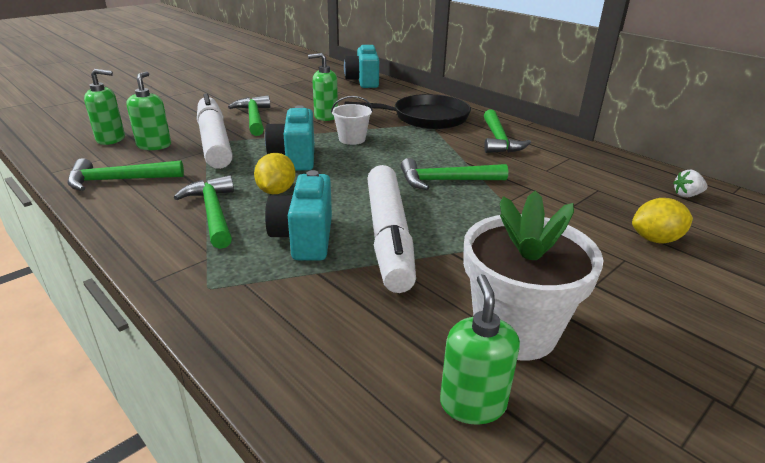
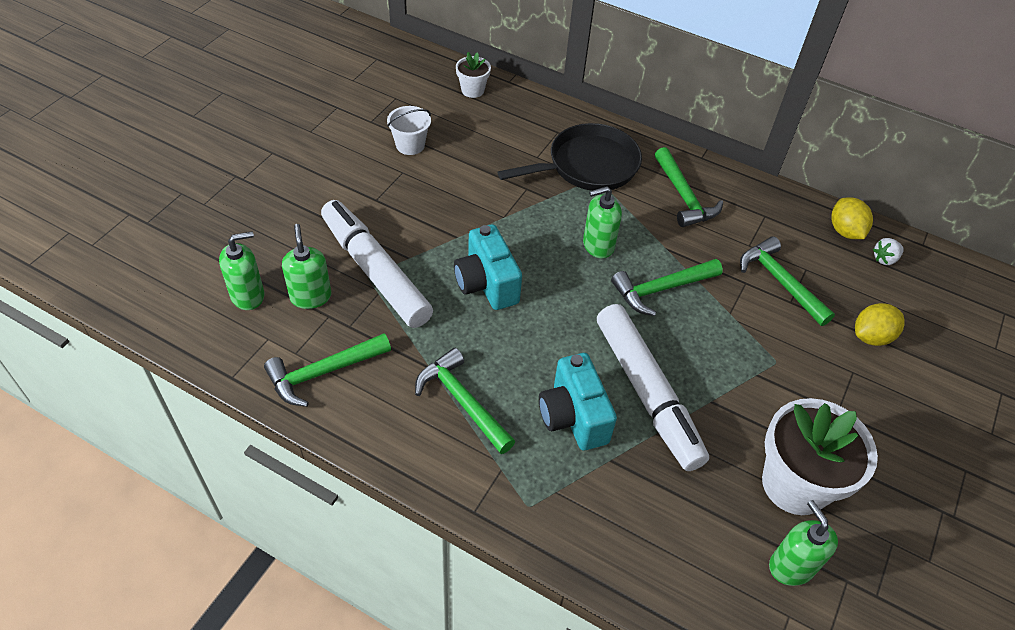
camera: 20 degrees left, 20 degrees up
green hammer [228,95,270,136] -> green hammer moved to [740,236,835,326]
yellow lemon [254,153,296,194] -> yellow lemon moved to [831,197,873,239]
green soap dispenser [308,53,338,121] -> green soap dispenser moved to [583,186,622,258]
white bucket [331,96,373,145] -> white bucket moved to [387,106,431,155]
turquoise camera [344,44,379,88] -> white flower pot [456,52,491,98]

